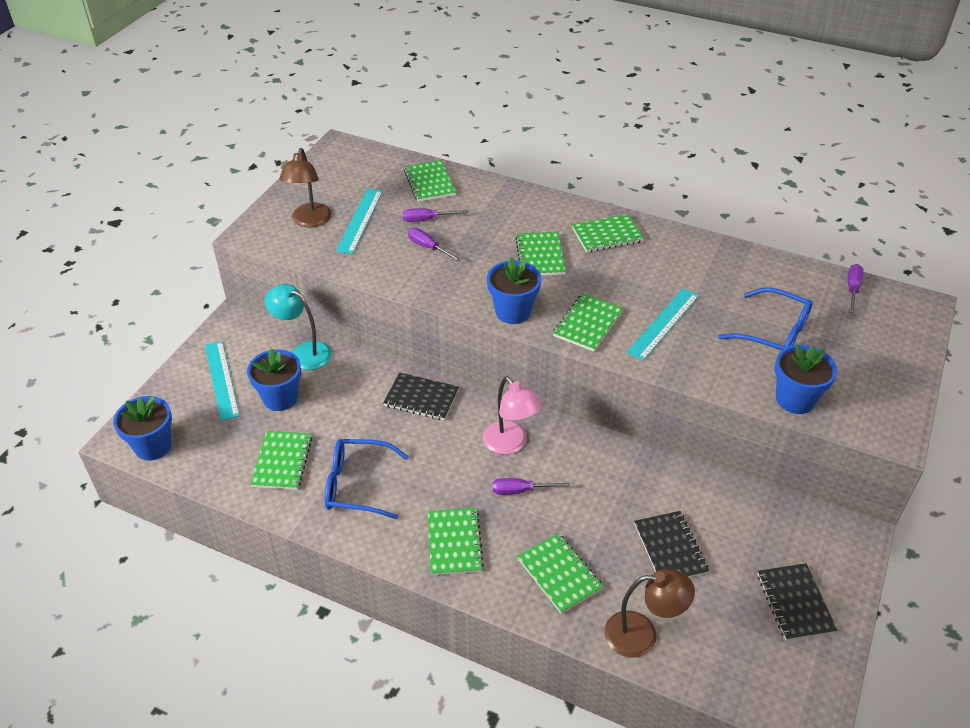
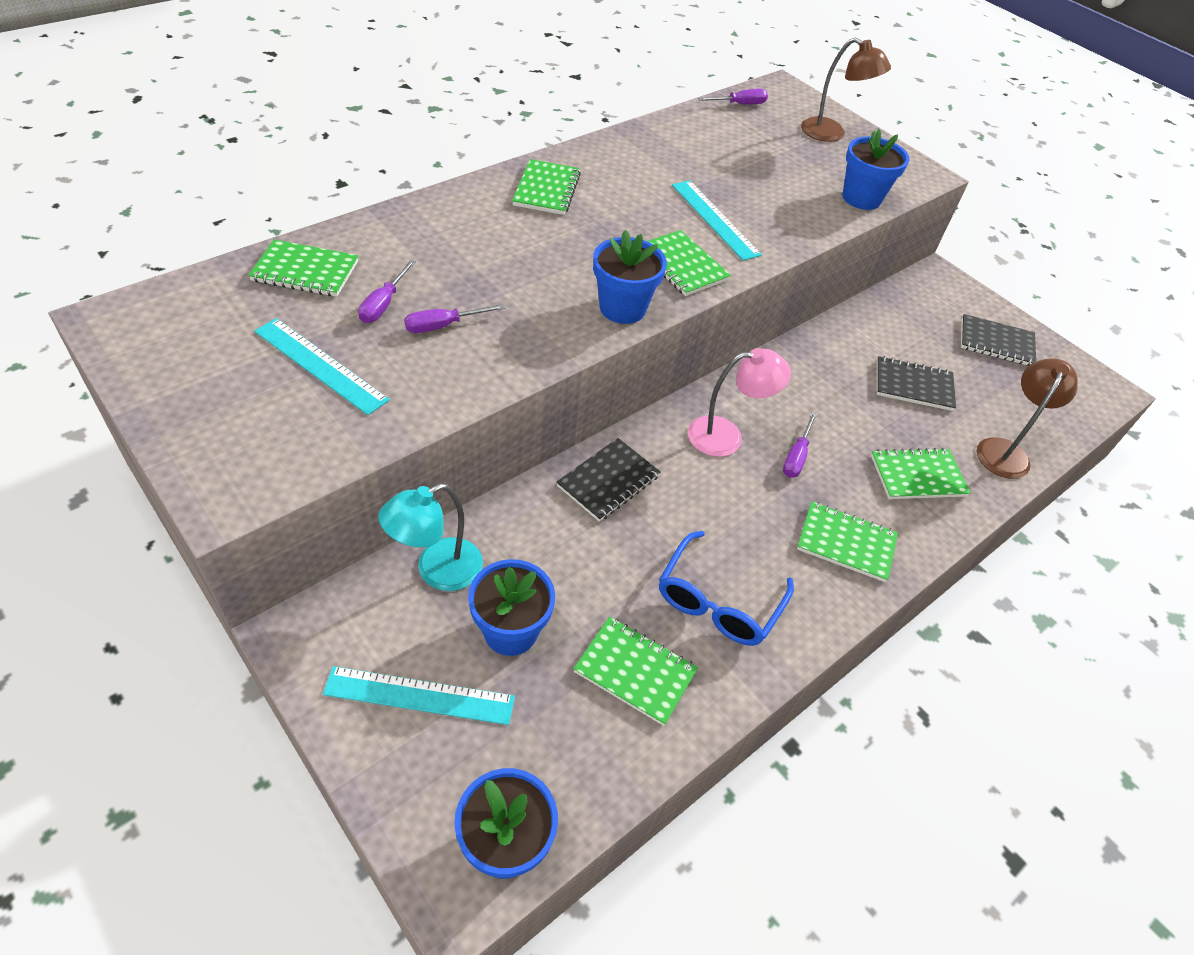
camera: 70 degrees left, 5 degrees up
brown lamp [279,148,332,227] -> brown lamp moved to [801,38,891,142]
green notebook [515,232,566,276] -> none
blue glasses [718,288,813,350] -> none
purple screwdriver [848,264,864,313] -> purple screwdriver turned 120 degrees clockwise [698,89,768,104]

